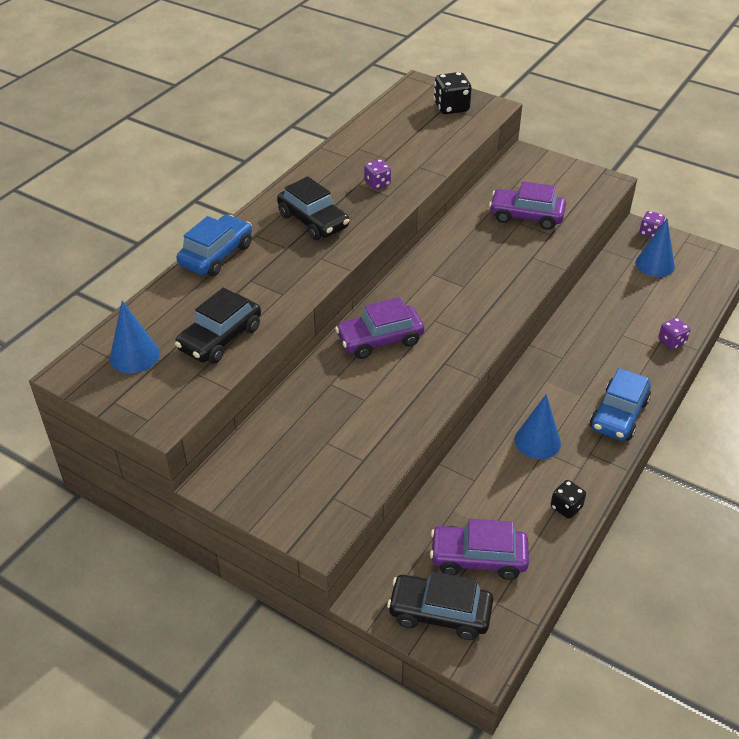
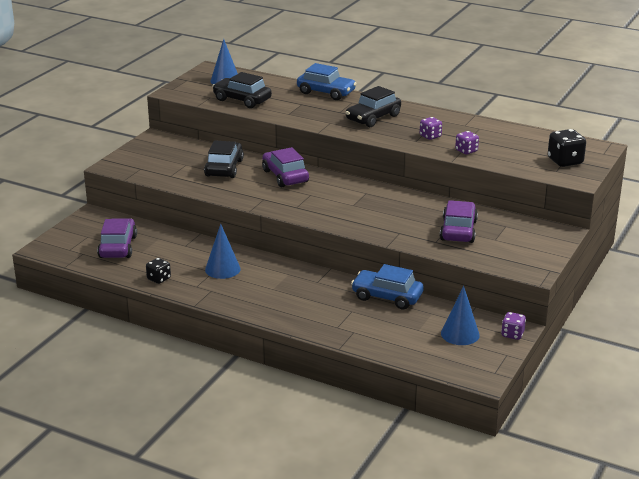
camera: 85 degrees right, 15 degrees down
black car [387,571,493,640] -> black car moved to [204,141,244,178]
blue car [590,368,651,441] -> blue car moved to [351,264,424,310]
purple dice [658,318,690,349] -> purple dice moved to [455,131,479,155]

